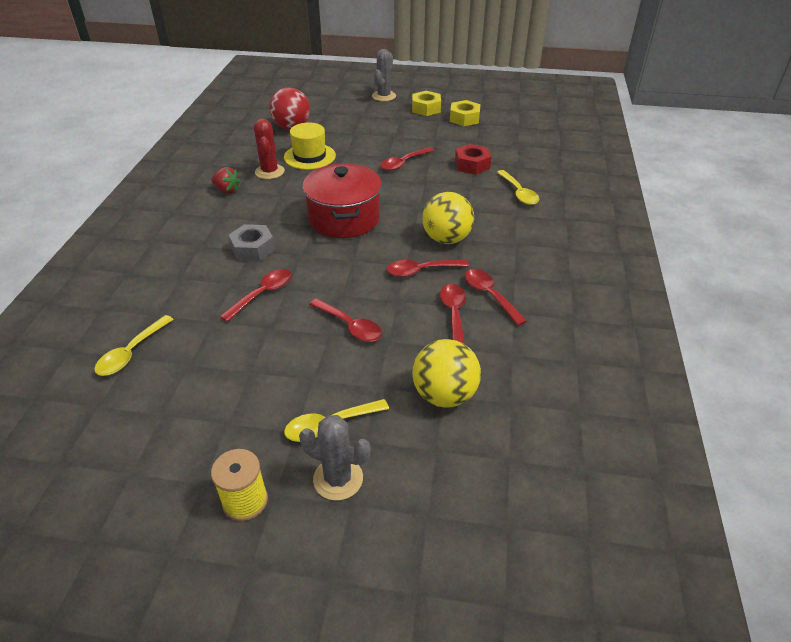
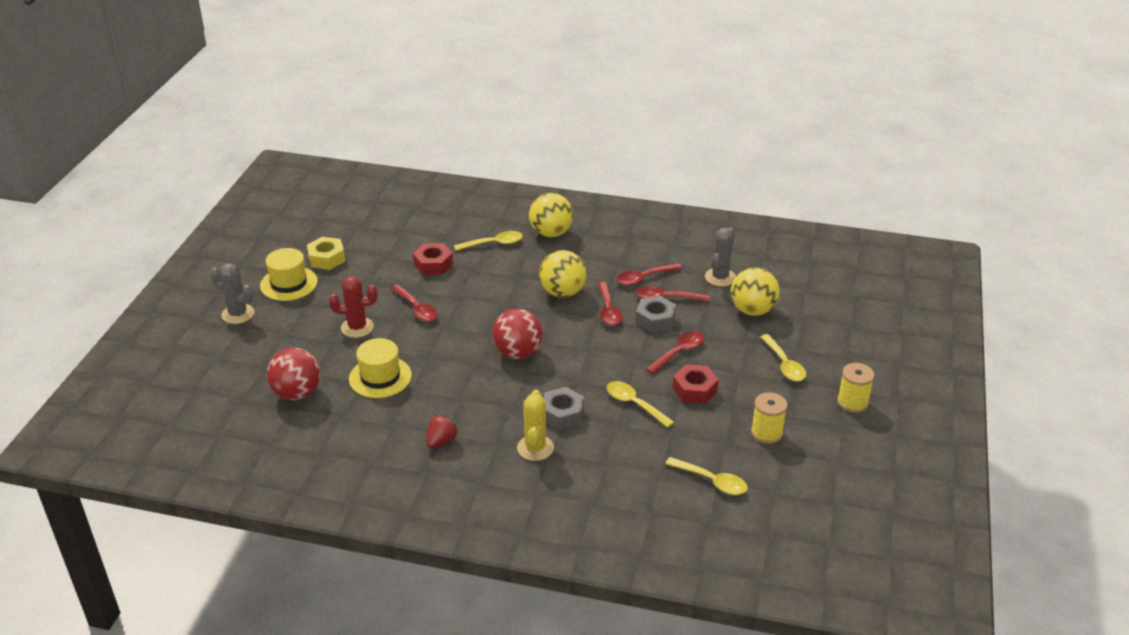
camera: 85 degrees left, 5 degrees down
red spoon [220,269,292,322] -> yellow spoon [607,381,674,428]
red cactus [254,119,285,179] -> red cactus moved to [329,276,377,338]
grey cactus [299,415,371,500] -> grey cactus moved to [705,227,736,287]
red pot [302,163,382,238] -> red ball [492,309,543,359]
yellow nut [412,91,441,116] -> yellow hat [260,248,318,301]
none -> yellow cactus [517,390,554,461]
none -> yellow ball [529,193,573,237]
none -> grey nut [636,296,676,333]
none -> red nut [673,364,719,404]
none -> yellow spool [751,392,788,444]

